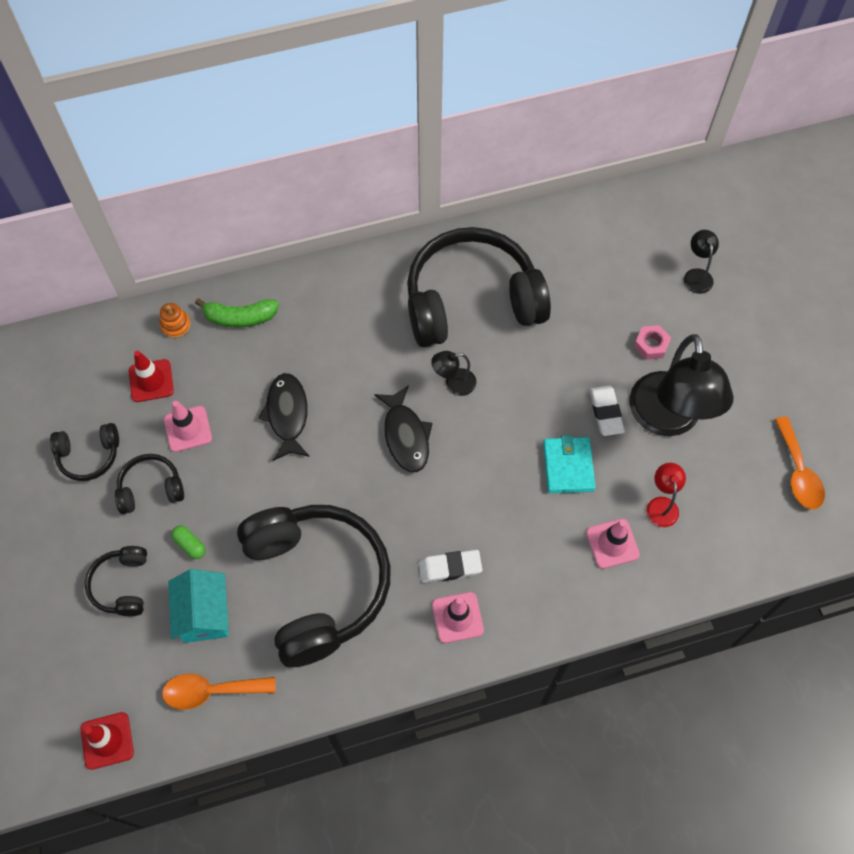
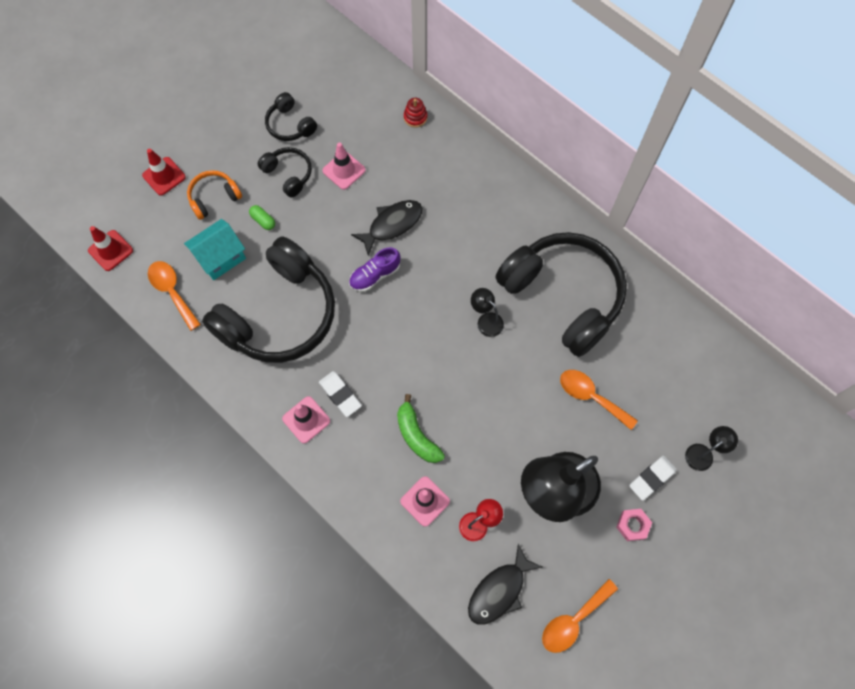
camera: 60 degrees right, 5 degrees up
black headphones [85,546,147,616] -> orange headphones [187,170,242,220]
red traffic cone [129,351,174,402] -> red traffic cone moved to [142,149,186,196]
orange stacking toy [160,303,191,338] -> red stacking toy [404,98,427,128]
green capsule [171,526,206,559] -> green capsule turned 60 degrees counterclockwise [249,205,275,230]
green banana [195,298,279,328] -> green banana moved to [397,394,445,463]
black fish [374,385,433,472] -> black fish moved to [468,544,542,624]
turquoise wallet [543,435,596,493] -> none
white eraser [590,386,625,436] -> white eraser moved to [629,455,677,501]
pink nut [634,325,671,360] -> pink nut moved to [616,509,652,541]
none -> purple shoe [349,247,400,292]
none -> orange spoon [560,370,638,430]

